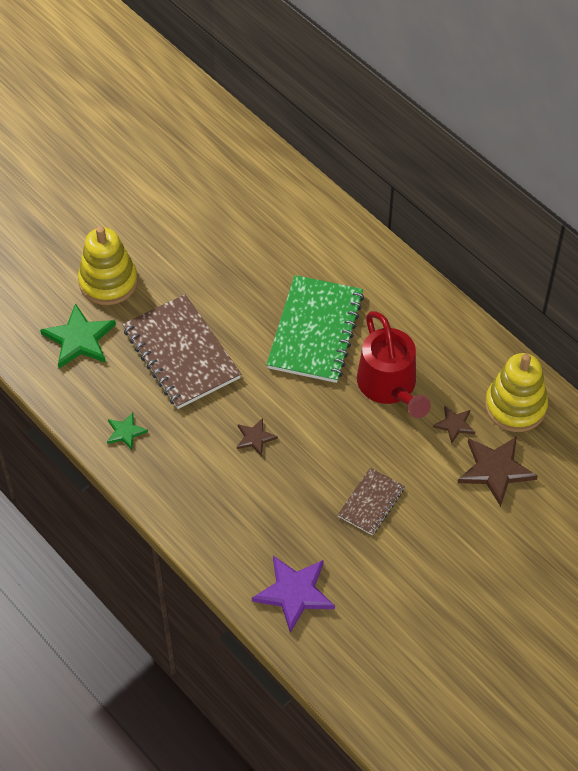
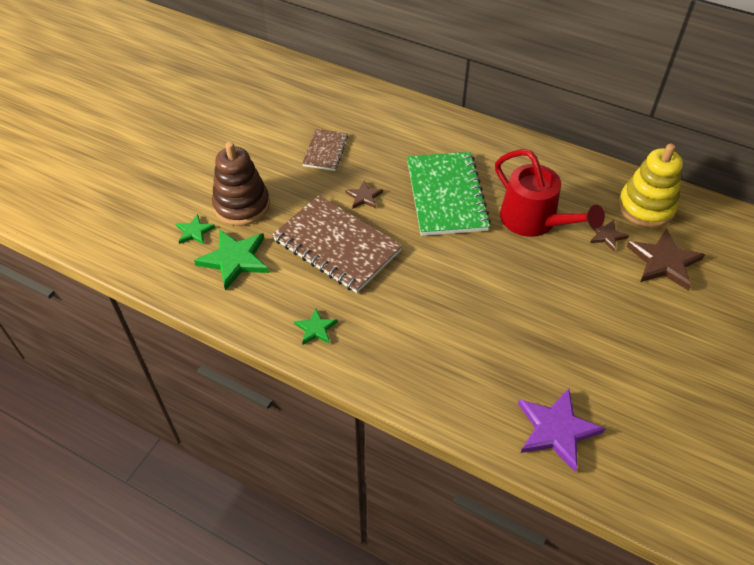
camera: 20 degrees left, 5 degrees down
yellow stacking toy [78,226,138,305] -> brown stacking toy [212,142,270,226]
brown star [237,418,278,457] -> brown star moved to [345,181,383,209]
brown notebook [338,468,405,535] -> brown notebook moved to [302,129,348,171]
none -> green star [176,214,215,245]

